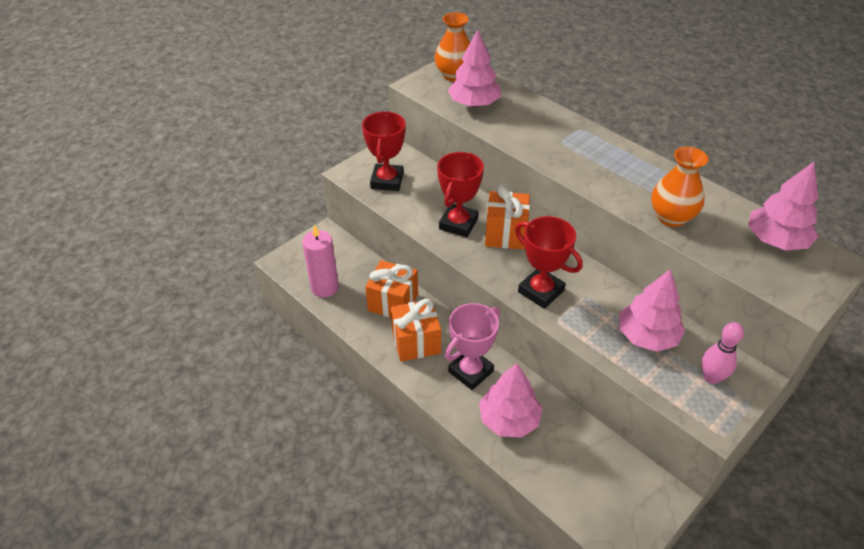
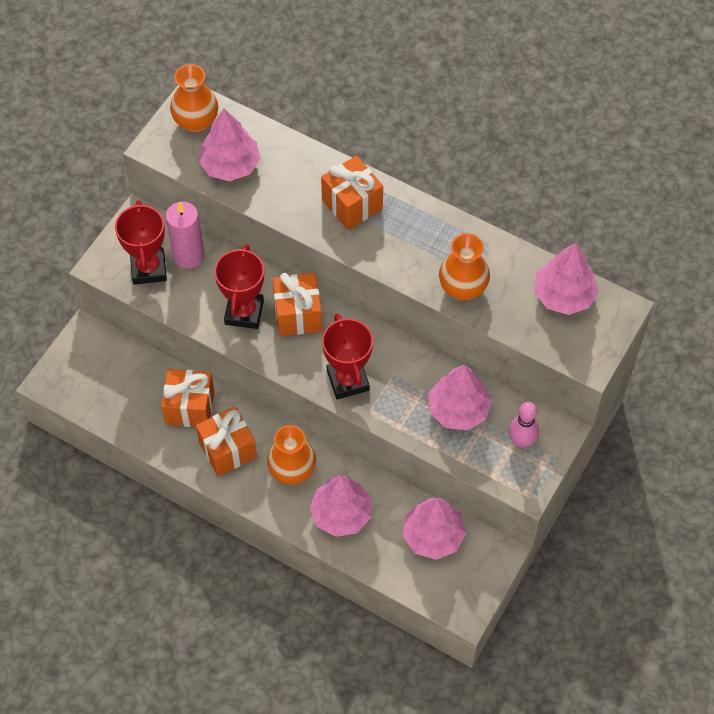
camera: 15 degrees left, 15 degrees up
pink candle [302,224,339,298] -> pink candle moved to [166,202,204,269]
pink trophy [445,303,500,390] -> orange vase [267,425,316,485]
red trophy [515,216,583,309] -> red trophy turned 45 degrees clockwise [322,313,373,399]
none -> orange gift [321,156,383,230]
none -> pink tree [403,498,466,560]

